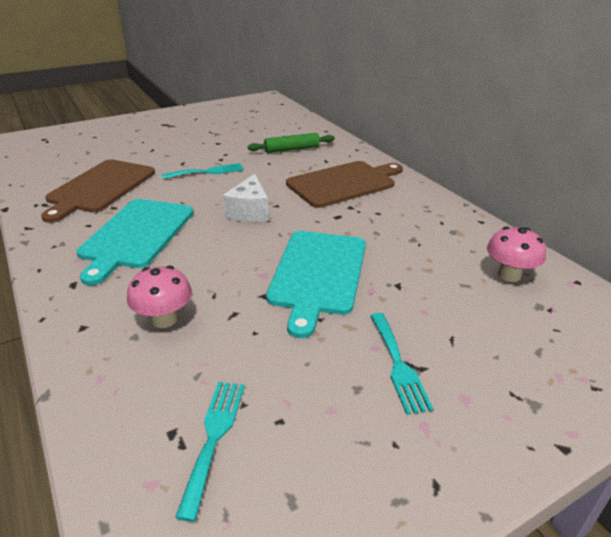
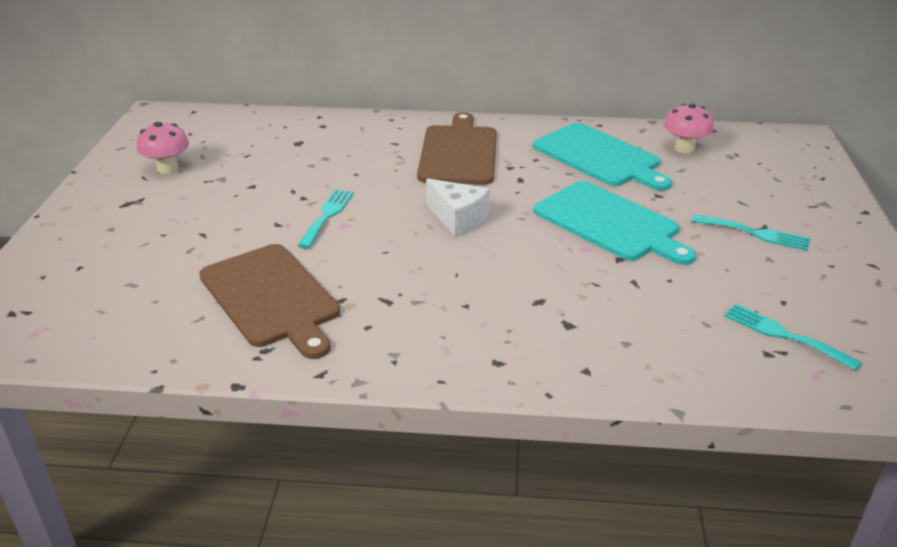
camera: 55 degrees left, 0 degrees up
turquoise cutting board [77,199,194,285] -> turquoise cutting board moved to [533,123,672,191]
pink mushroom [127,265,192,328] -> pink mushroom moved to [137,122,189,174]
green rolling pin [248,133,335,153] -> none

